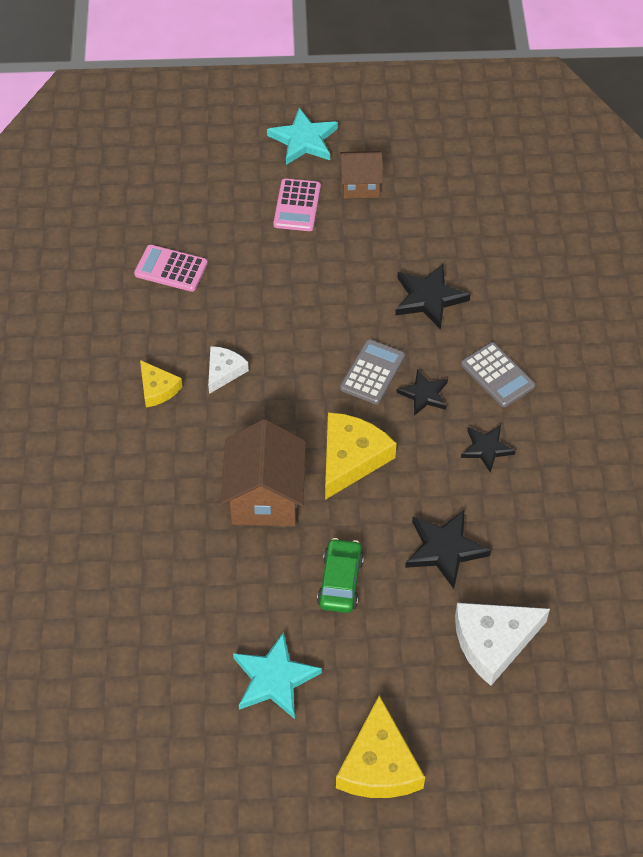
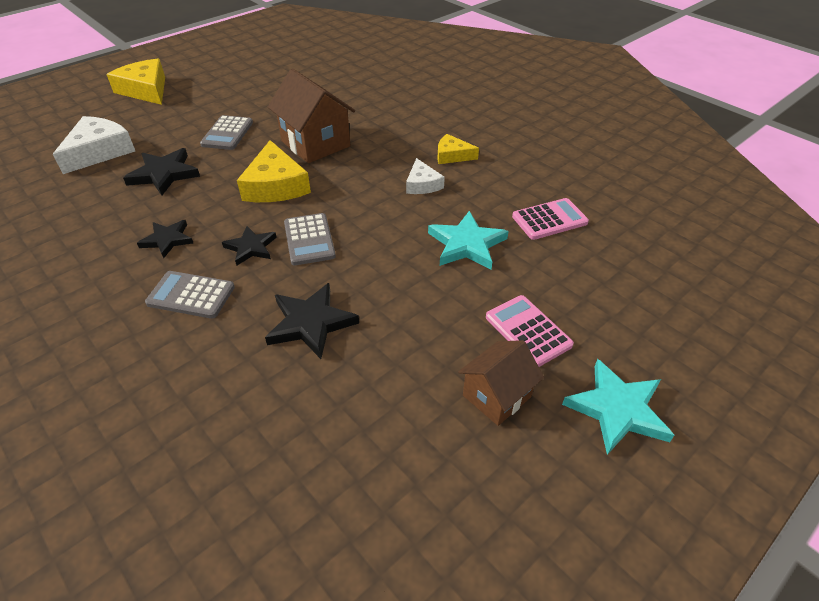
camera: 140 degrees right, 10 degrees down
turquoise star [233,632,322,719] -> turquoise star moved to [428,211,509,269]
green car [317,538,364,613] -> grey calculator [200,115,253,150]

